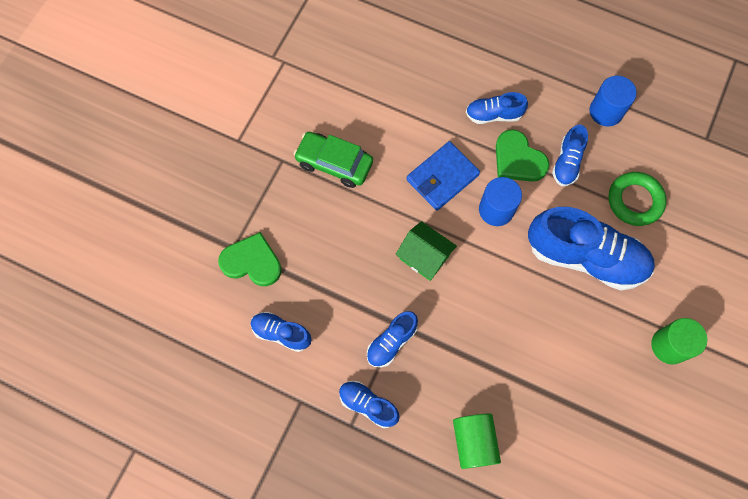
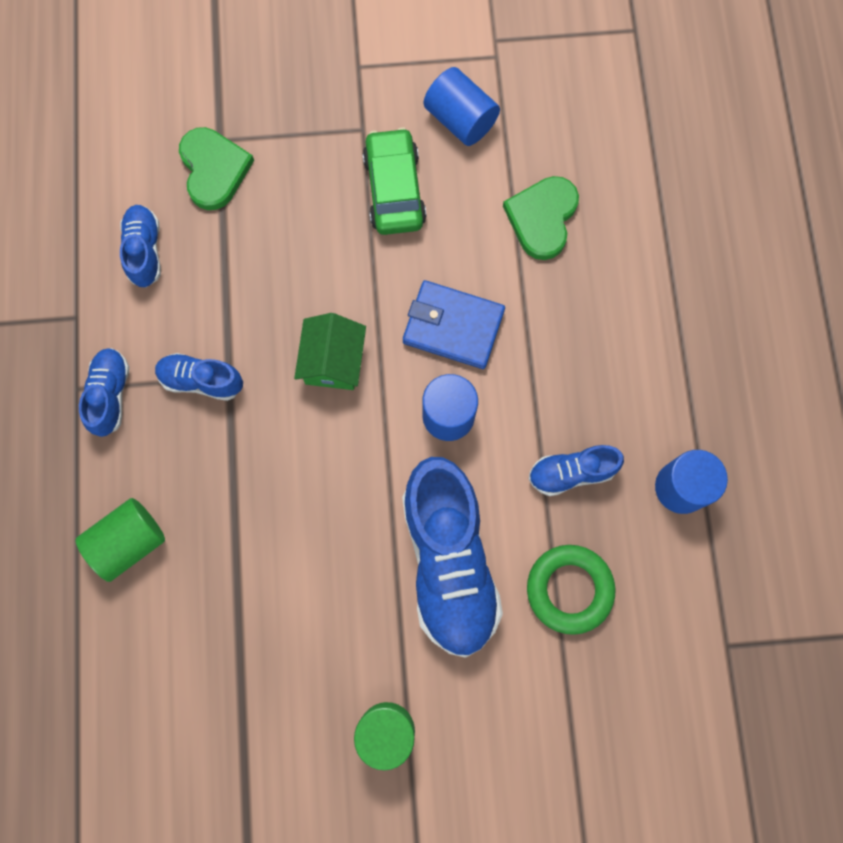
camera: 60 degrees right, 5 degrees up
blue shoe [466,92,528,124] -> none
green heart [496,129,550,182] -> green heart moved to [503,176,579,260]
none -> blue cylinder [424,67,500,146]

